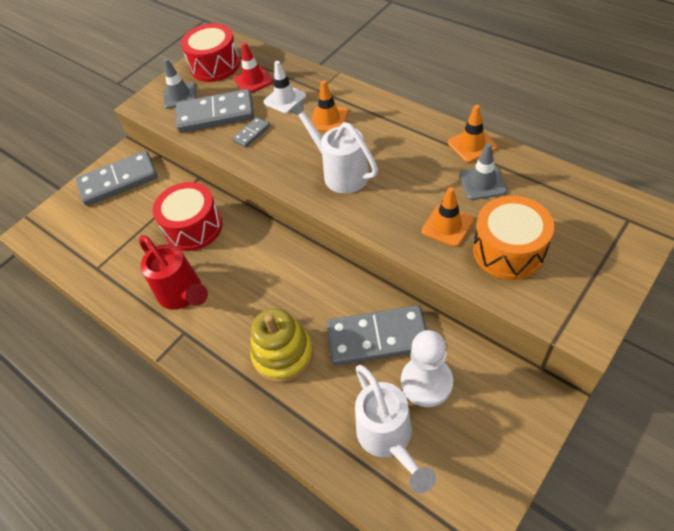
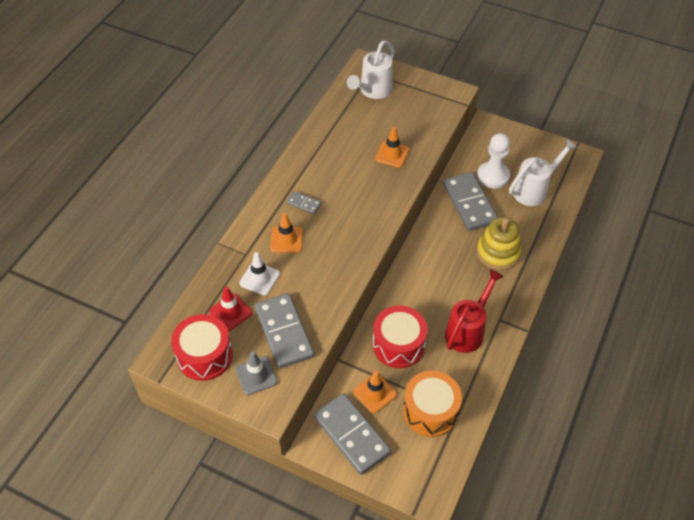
camera: 110 degrees left, 0 degrees up
grey domino [232,117,270,147] -> grey domino moved to [287,191,322,214]
white watering can [288,100,378,194] -> white watering can moved to [347,40,395,99]
orange traffic cone [448,105,497,163] -> orange traffic cone moved to [353,370,397,413]
grey traffic cone [460,143,507,200] -> none
orange drum [473,196,554,280] -> orange drum moved to [403,371,462,437]

